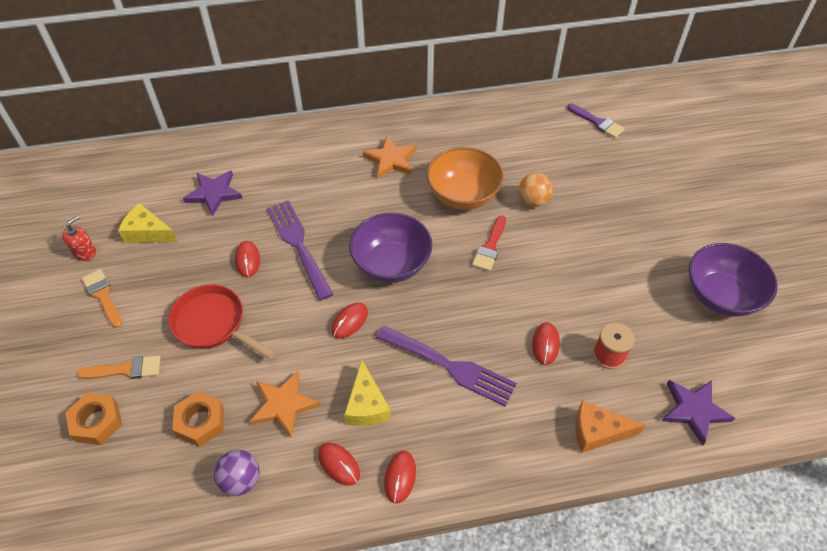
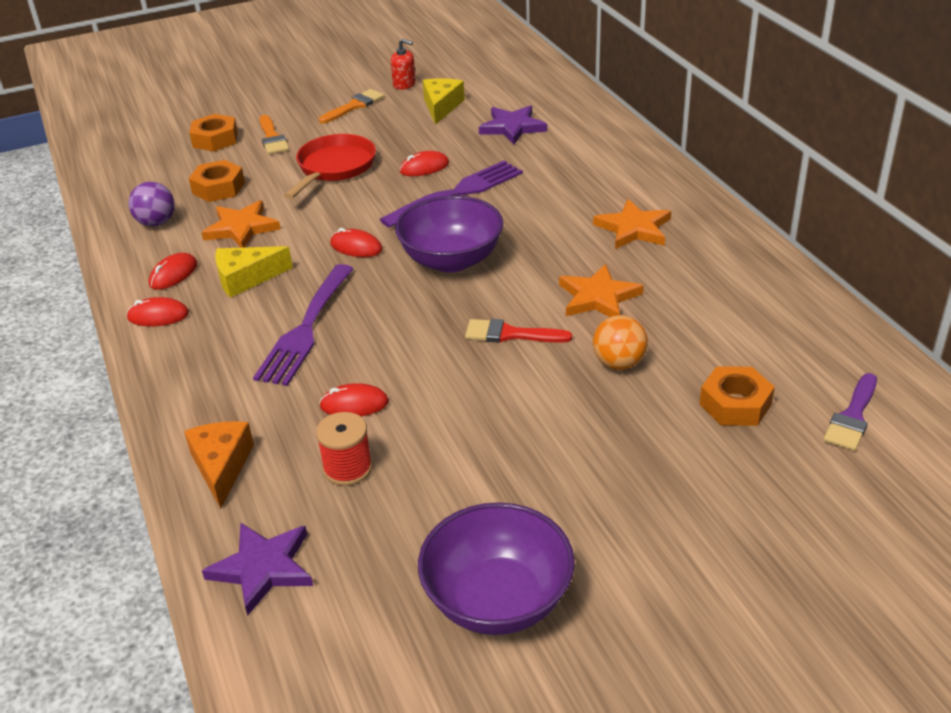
camera: 80 degrees right, 15 degrees down
orange bowl [427,147,504,210] -> orange star [559,264,644,317]
none -> orange nut [700,367,775,426]

